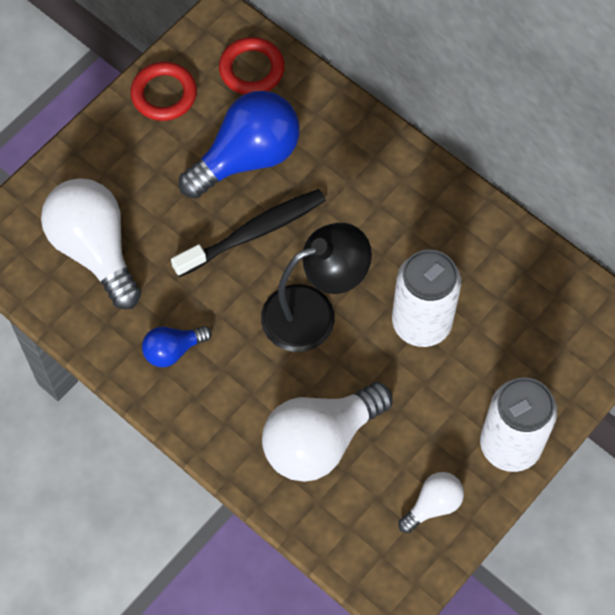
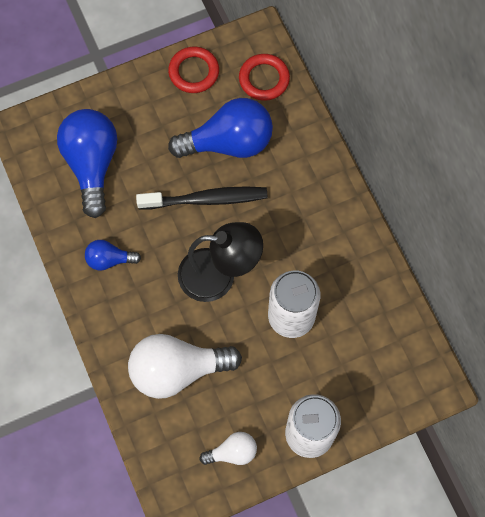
camera: 25 degrees right, 5 degrees up
white light bulb [41,178,141,309] -> blue light bulb [57,109,117,218]

